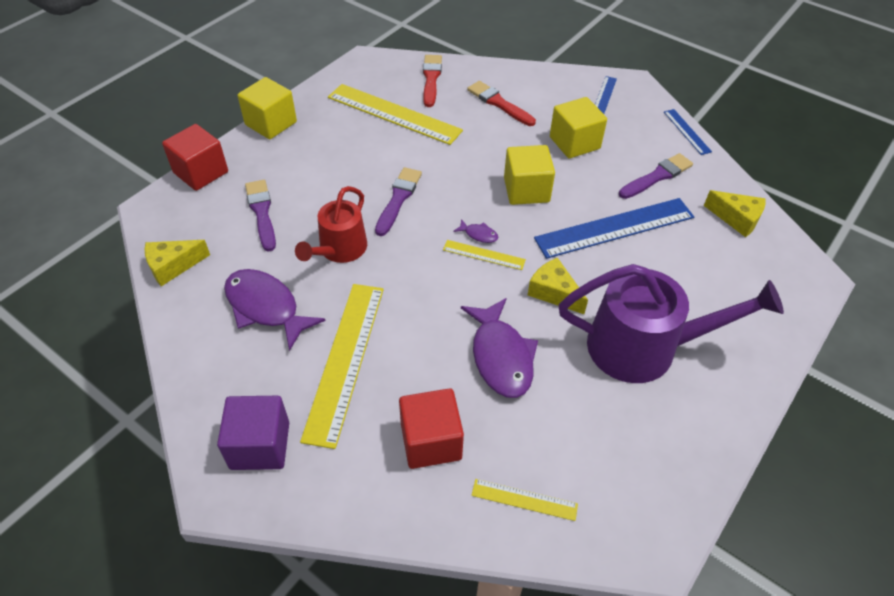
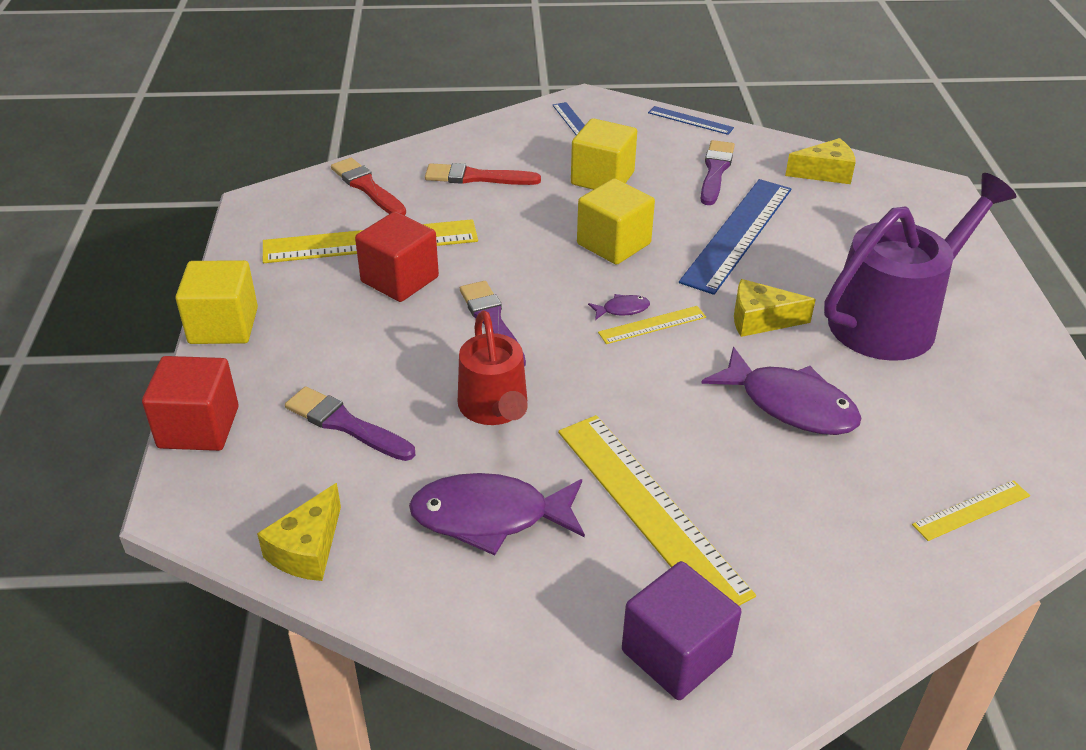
camera: 40 degrees left, 10 degrees down
red cube [399,388,464,469] -> red cube moved to [355,212,439,302]

